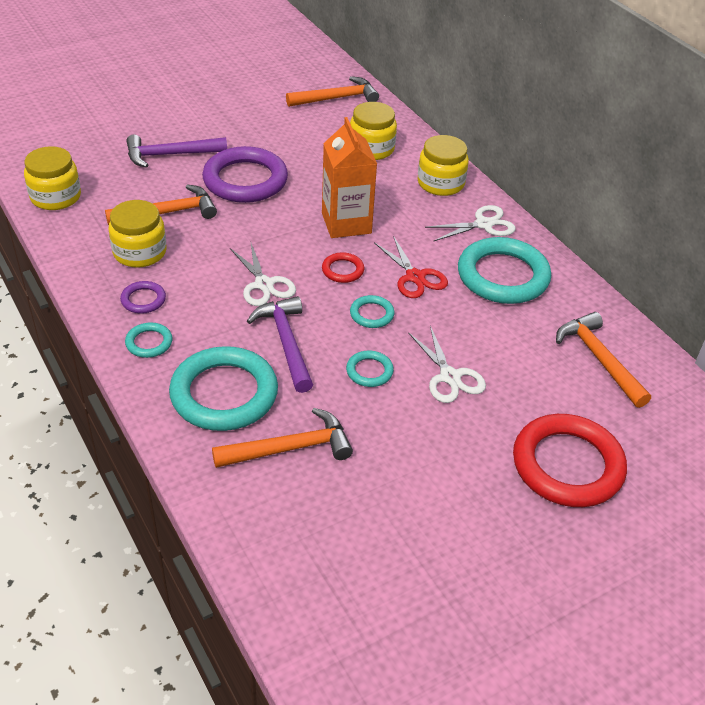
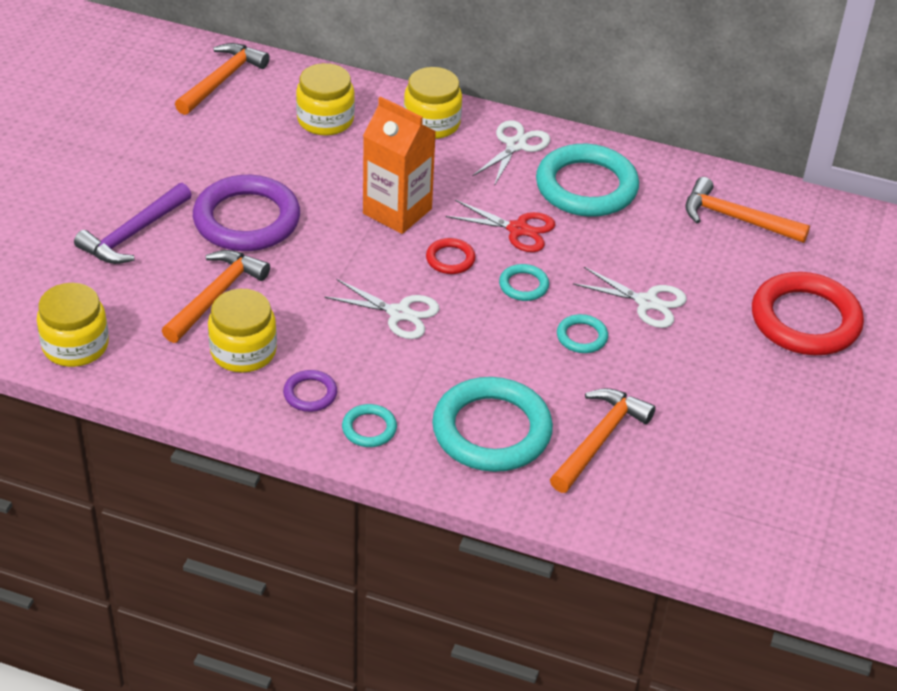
camera: 40 degrees left, 0 degrees up
purple hammer [247,296,313,393] -> none

